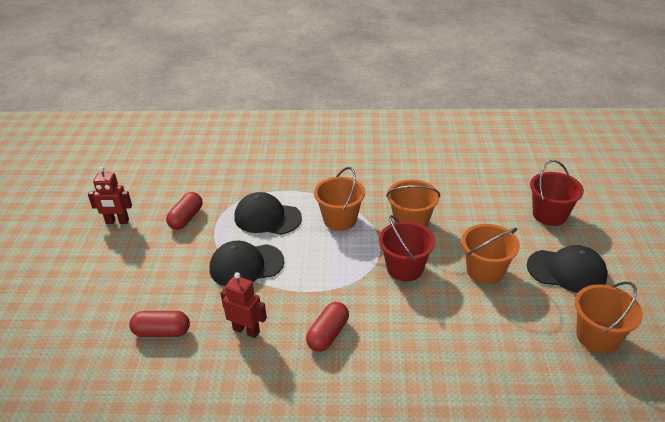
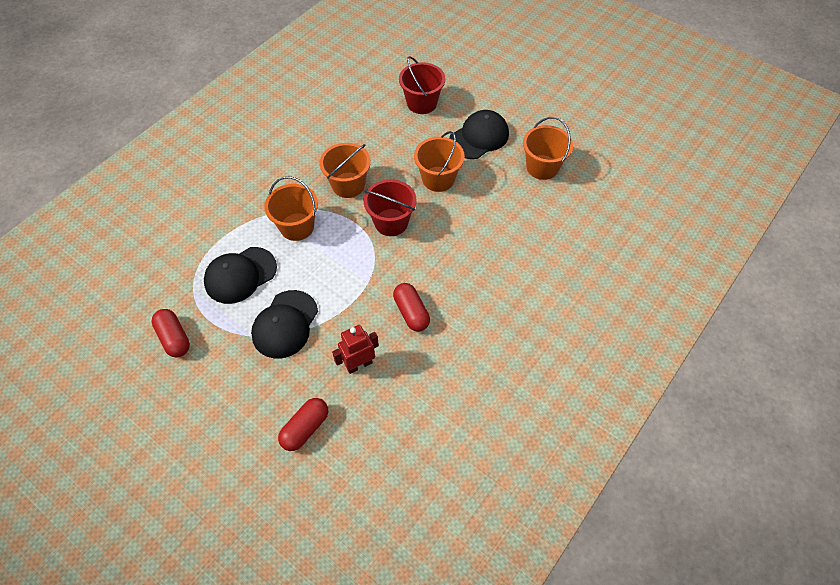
camera: 55 degrees left, 20 degrees up
red robot [88,167,132,224] -> none

